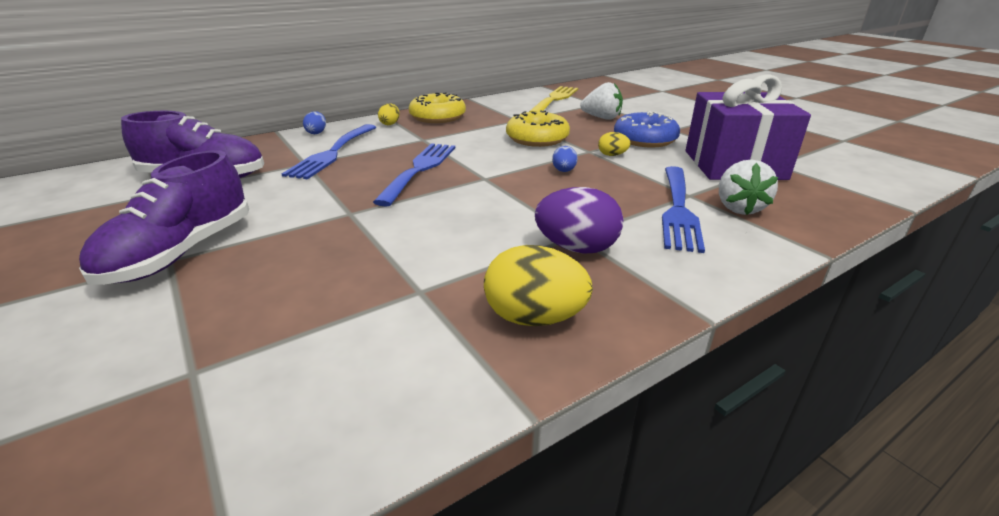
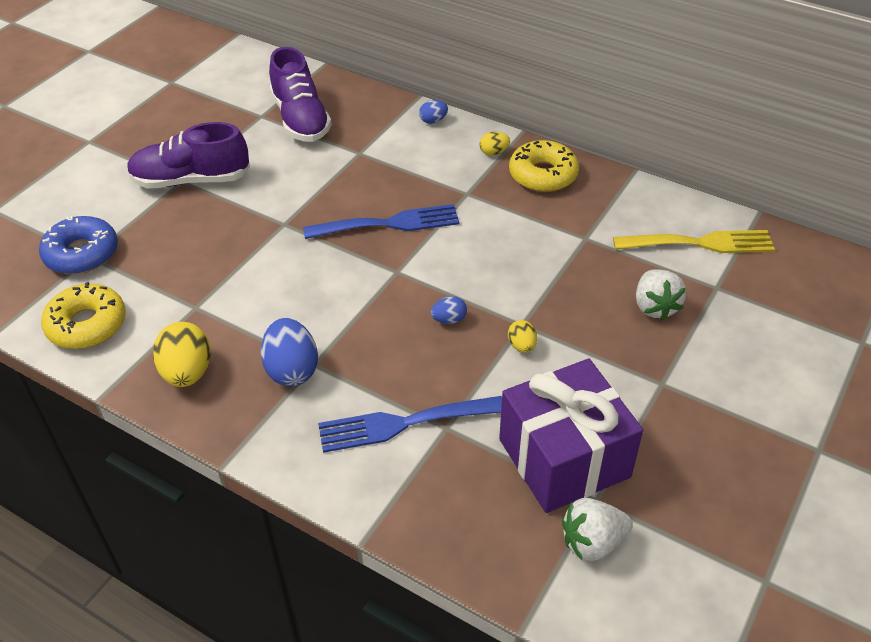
camera: 65 degrees right, 15 degrees up
blue fork [282,124,376,179] -> none
yellow donut [506,110,570,147] -> yellow donut moved to [41,282,126,349]
purple egg [535,187,623,254] -> blue egg [261,318,318,386]
blue donut [614,111,680,148] -> blue donut moved to [39,216,118,274]
white strawberry [719,160,778,215] -> white strawberry moved to [562,498,633,561]

